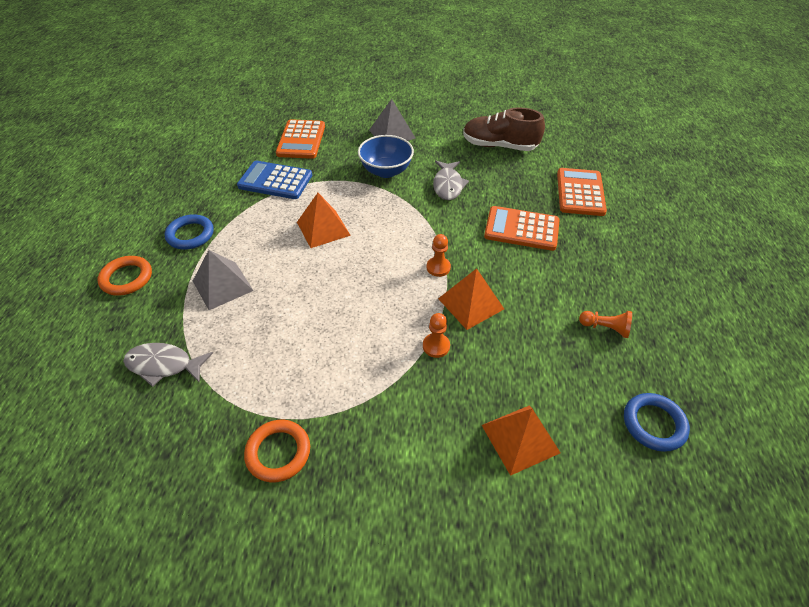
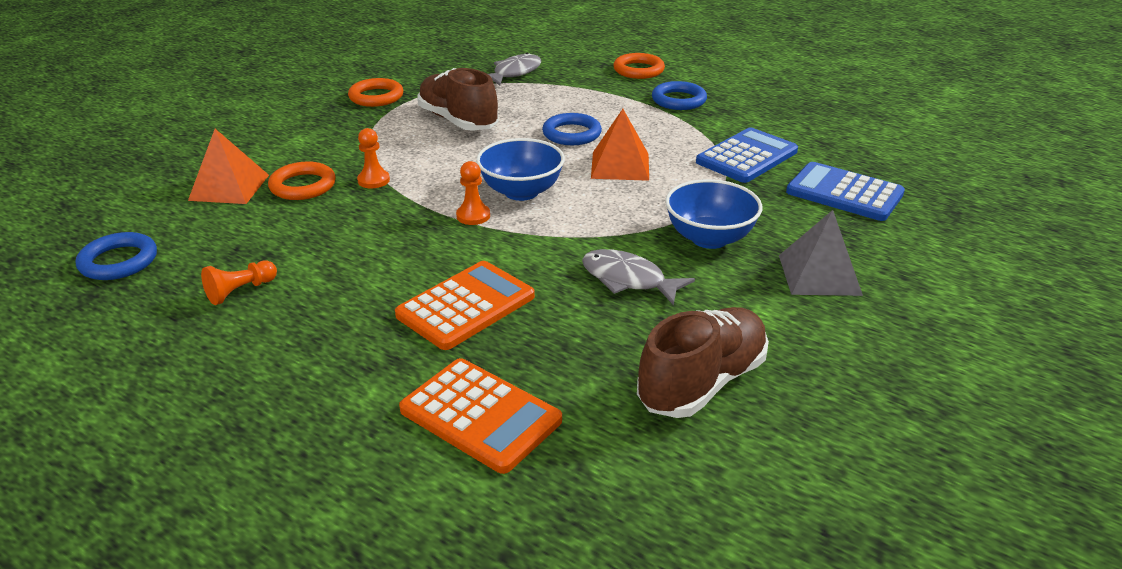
camera: 120 degrees right, 15 degrees down
grey pyramid [193,250,254,310] -> none
orange calculator [276,119,325,159] -> blue calculator [786,162,905,221]
orange pyramid [438,268,504,330] -> none
none -> orange ring [268,161,336,200]
none -> brown shoe [417,68,499,131]
none -> blue bowl [476,138,565,201]
none -> blue ring [542,113,602,145]

